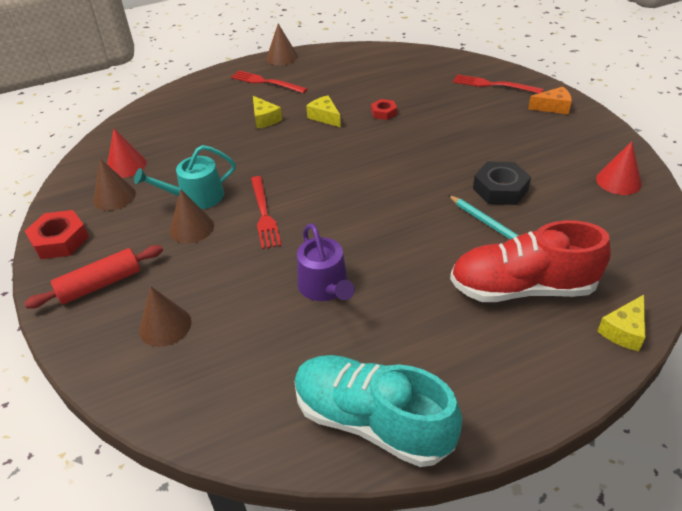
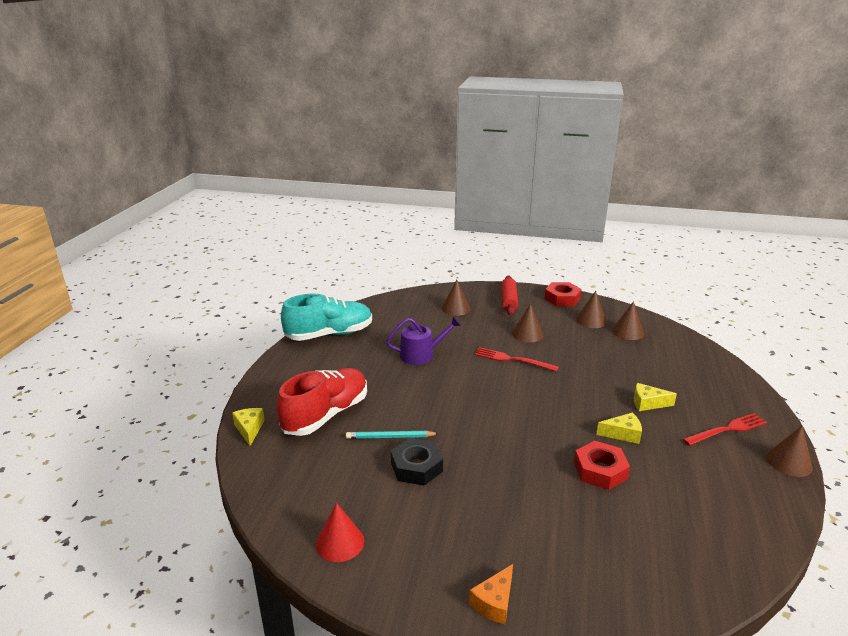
camera: 125 degrees right, 15 degrees down
red cone [107,128,147,178] -> brown cone [612,301,644,340]
turquoise watering can [134,145,236,209] -> none
purple watering can [297,223,355,301] -> purple watering can turned 150 degrees clockwise [386,316,461,365]
red nut [371,99,397,120] -> red nut [574,441,630,490], size x1.72
red fork [453,74,544,93] -> none

